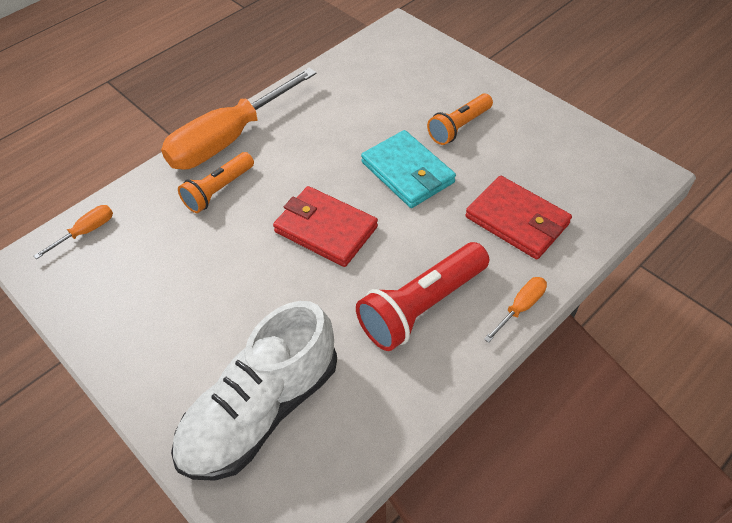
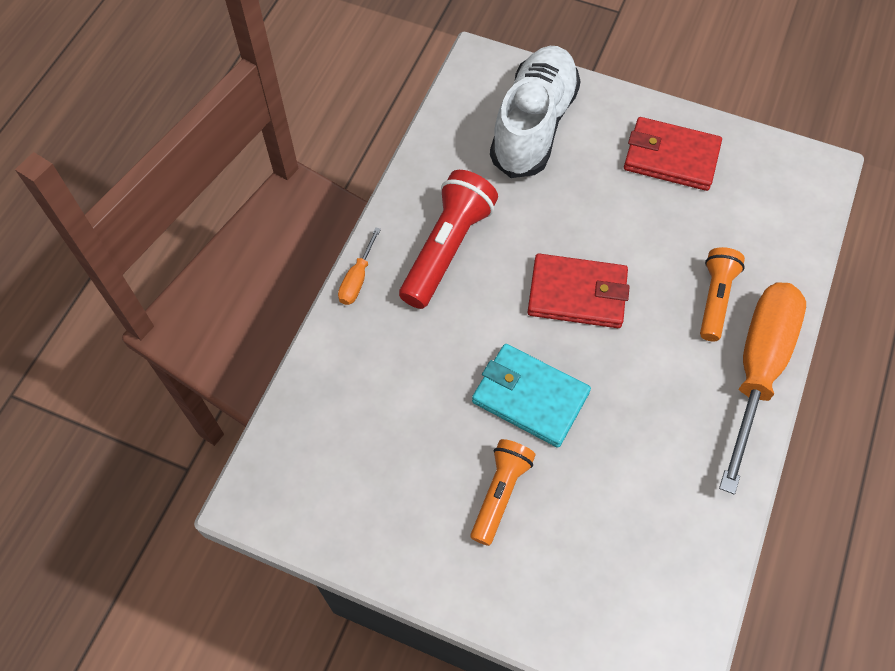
camera: 155 degrees right, 10 degrees up
orange screwdriver [34,205,113,259] -> none
red wallet [465,176,572,260] -> red wallet moved to [624,117,722,191]

